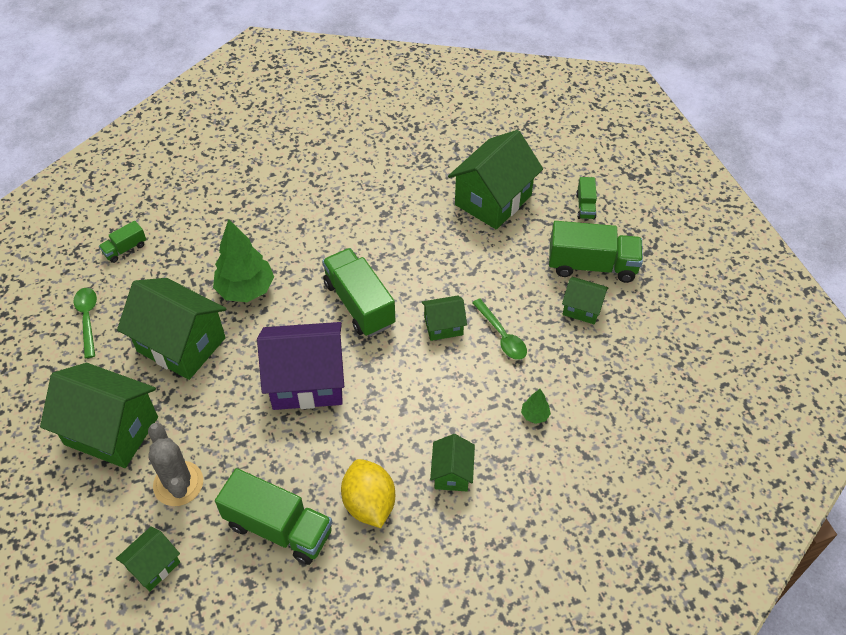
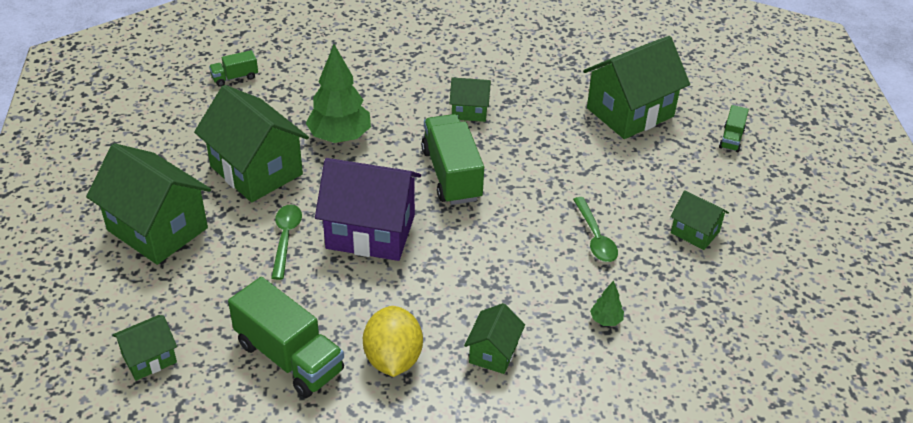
camera: 15 degrees right, 10 degrees down
green spoon [74,288,97,358] -> green spoon moved to [271,205,302,280]
grey cactus [148,423,203,506] -> none
green house [421,295,467,341] -> green house moved to [450,77,491,122]
green truck [549,221,643,283] -> none

